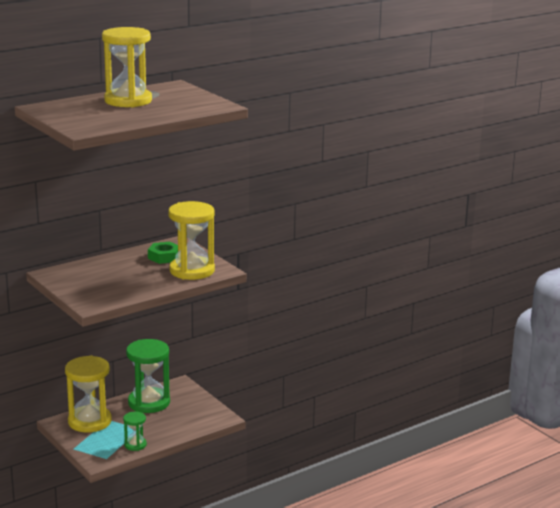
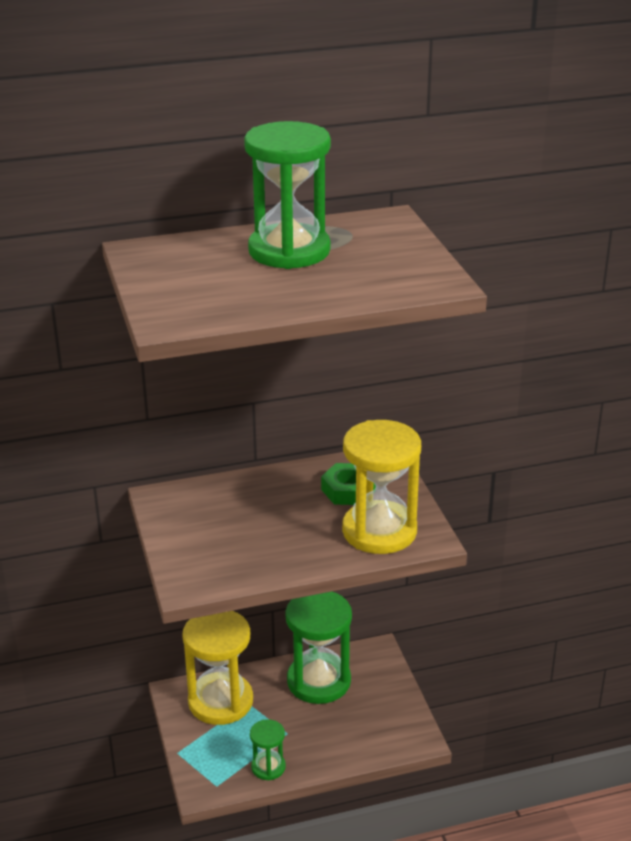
camera: 20 degrees right, 10 degrees up
yellow hourglass [102,27,152,107] -> green hourglass [244,121,331,269]

